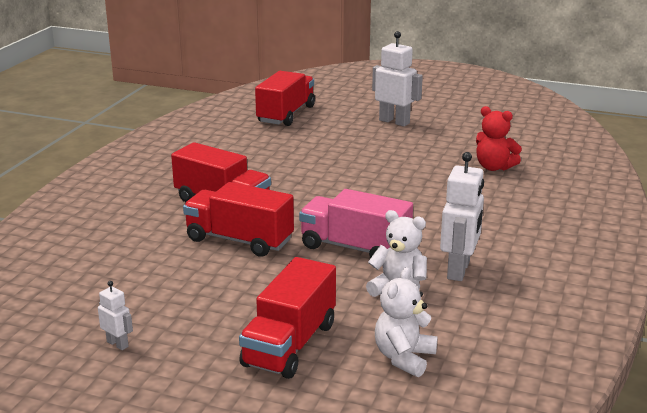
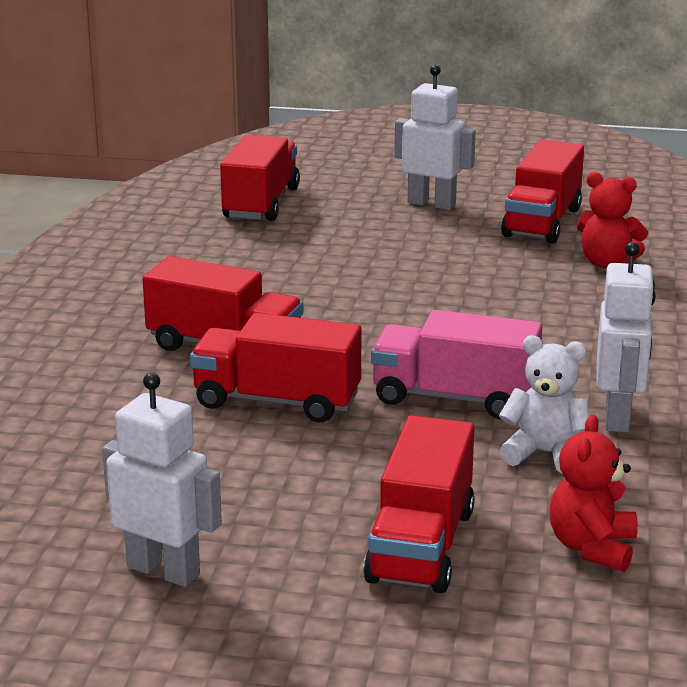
camera: 10 degrees left, 0 degrees up
white robot [98,281,133,350] -> white robot [102,373,222,587], size x1.98
white teddy bear [375,267,438,377] -> red teddy bear [550,415,638,572]
none -> red truck [501,140,584,244]

